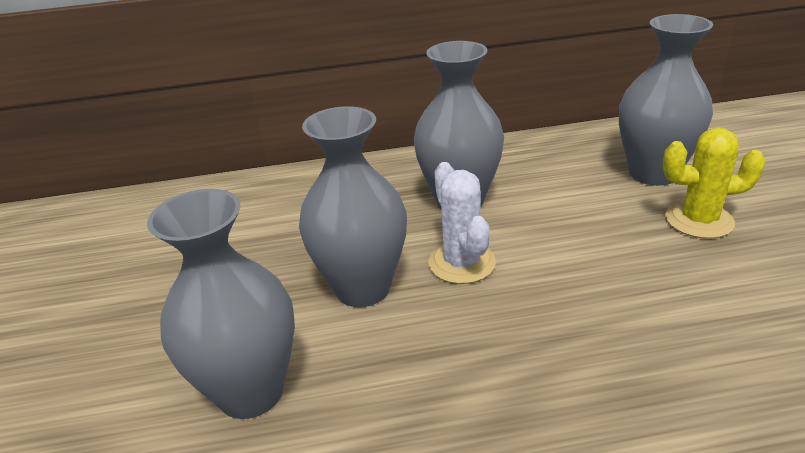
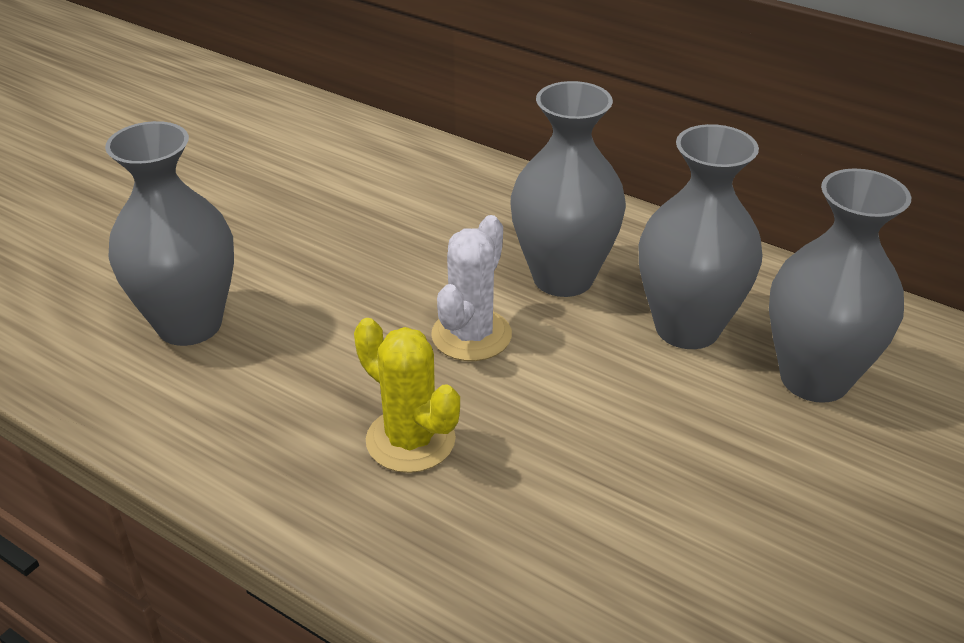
camera: 40 degrees right, 5 degrees up
grey vase [299,106,407,307] -> grey vase moved to [639,124,762,349]
yellow cactus [663,128,766,239] -> yellow cactus moved to [354,318,460,473]

